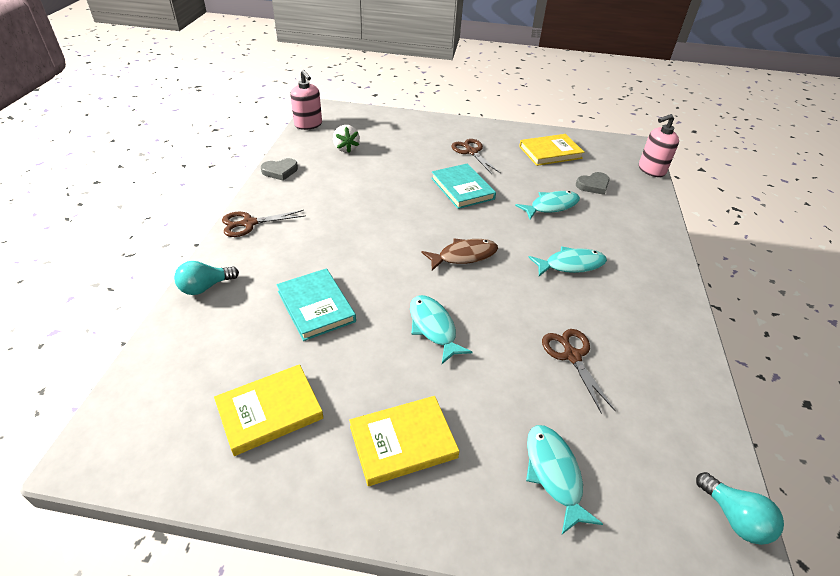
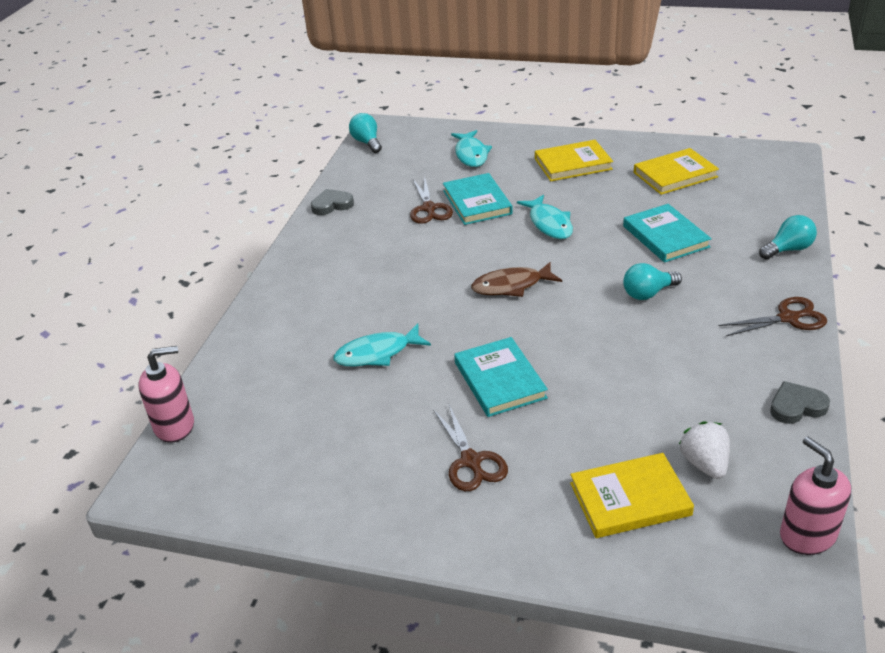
camera: 170 degrees left, 5 degrees down
yellow book [519,134,584,166] -> yellow book moved to [570,453,694,538]
turquoise fish [528,246,607,276] -> none
grey heart [576,172,610,195] -> grey heart moved to [311,189,354,215]
none -> turquoise book [443,173,513,225]
none -> turquoise light bulb [623,263,682,300]

